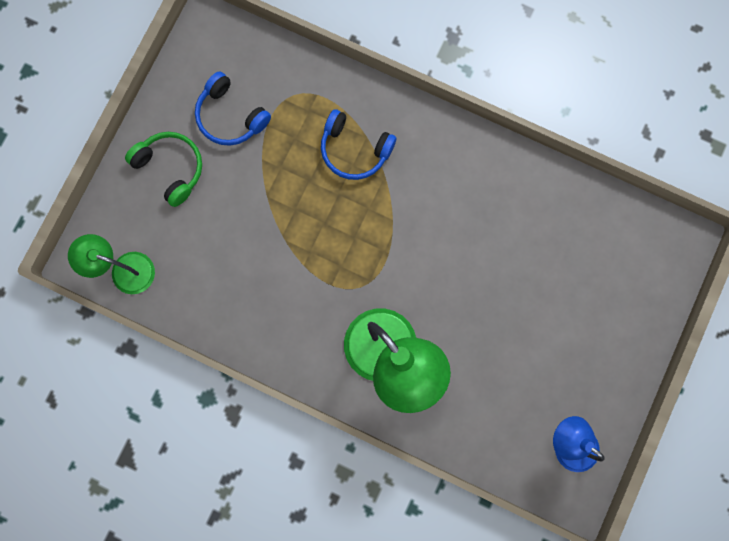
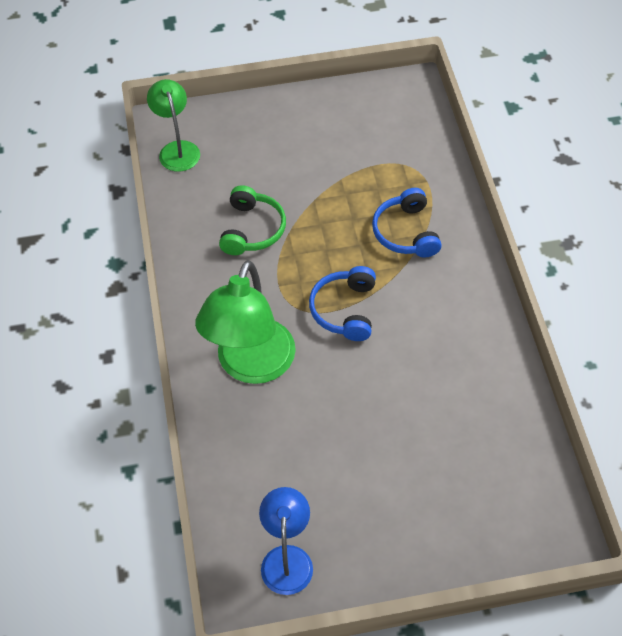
camera: 55 degrees right, 25 degrees down
green headphones [125,132,202,207] -> green headphones moved to [219,185,286,255]
blue headphones [195,71,271,146] -> blue headphones moved to [309,266,376,341]

